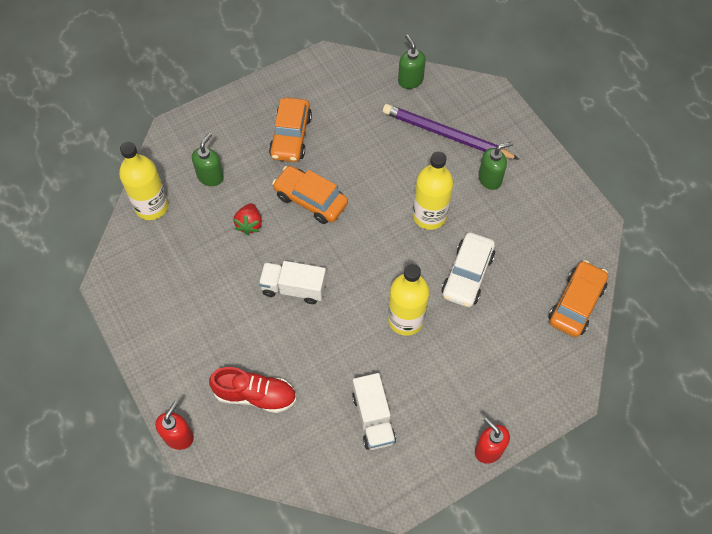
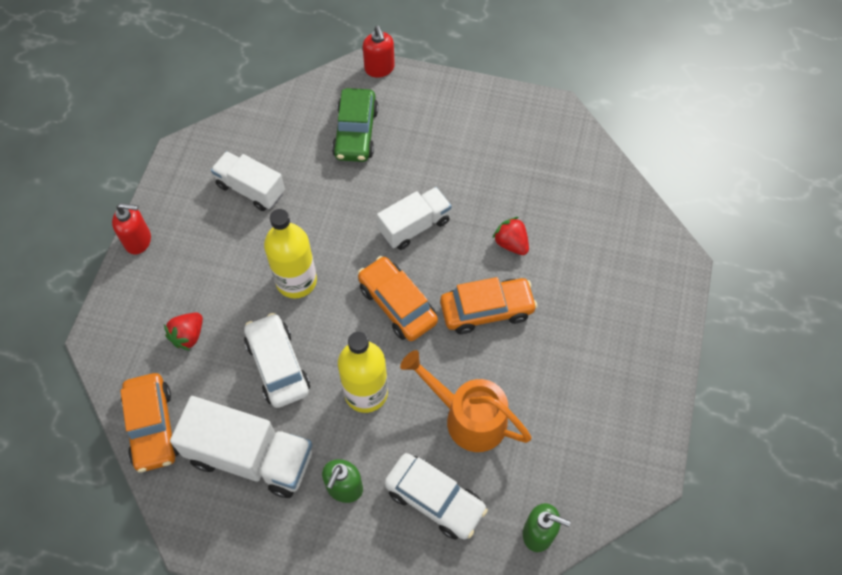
camera: 135 degrees right, 0 degrees up
yellow bottle [119,141,169,220] -> none
green soap dispenser [192,133,224,186] -> none
red shoe [209,367,297,413] -> green car [332,88,379,162]
orange car [269,97,312,162] -> orange car moved to [358,256,438,341]
purple pencil [383,104,520,160] -> white car [384,453,488,540]
none -> red strawberry [164,312,203,350]
none -> white truck [170,396,312,498]
none -> orange watering can [400,350,532,452]

